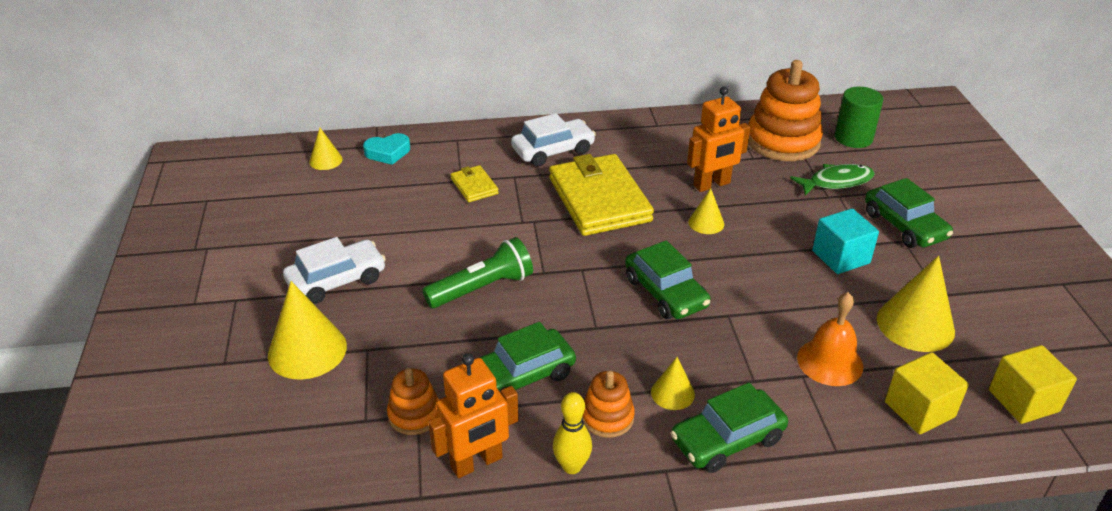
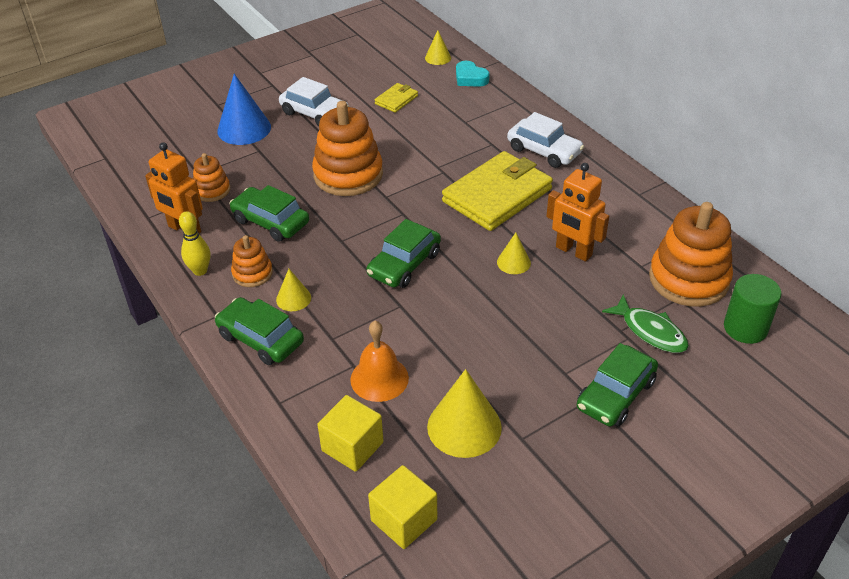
camera: 65 degrees right, 5 degrees up
yellow cone [268,281,347,380] -> blue cone [217,74,271,145]
green flashlight [422,237,533,308] -> orange stacking toy [312,101,383,196]
yellow wallet [451,165,499,202] -> yellow wallet moved to [375,83,418,113]
turquoise cube [812,208,879,274] -> none

